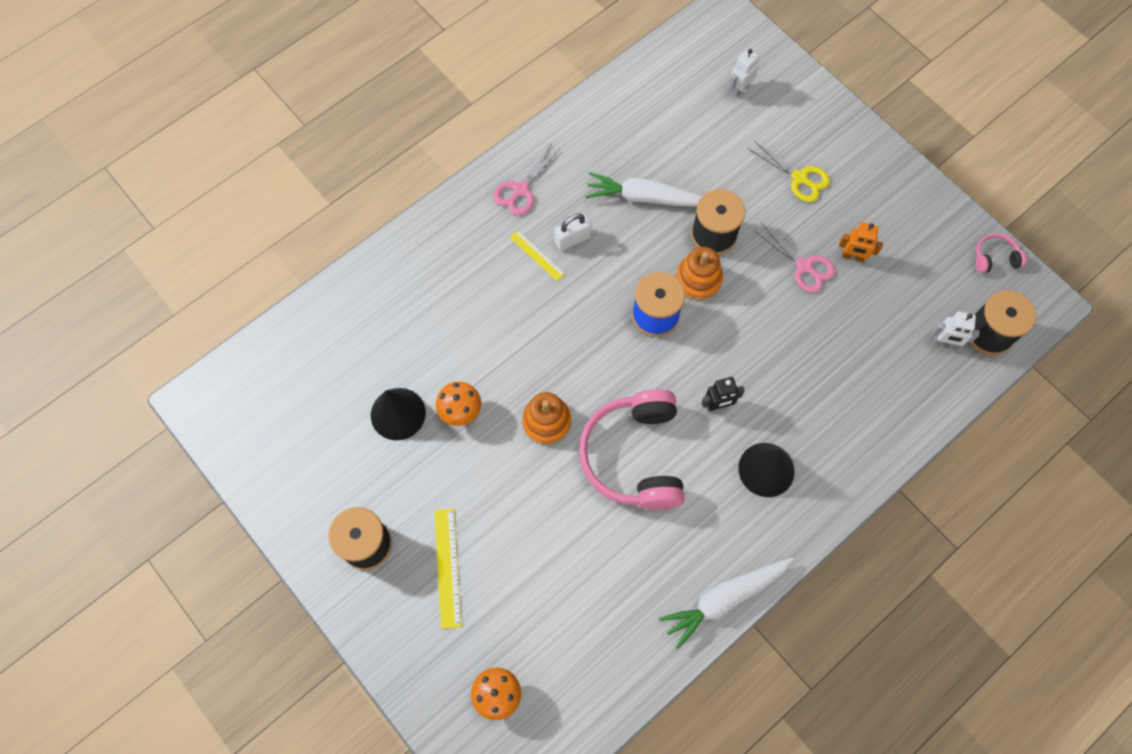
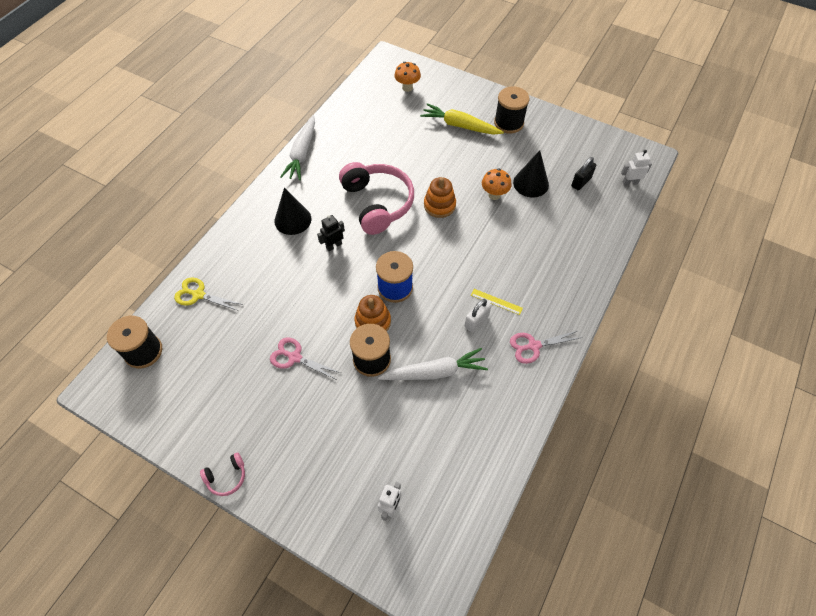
camera: 160 degrees right, 10 degrees down
yellow ruler [434,509,462,629] -> yellow carrot [420,103,504,135]
pink scissors [493,144,560,215] -> pink scissors turned 120 degrees counterclockwise [510,330,582,364]
white carrot [659,558,794,649] -> white carrot turned 150 degrees clockwise [280,115,315,180]
yellow scissors [748,141,830,202] -> yellow scissors moved to [174,278,241,311]
orange robot [839,222,883,262] -> none
white robot [932,312,980,348] -> white robot moved to [621,150,652,186]
pink headphones [975,233,1027,273] -> pink headphones moved to [200,452,245,496]
none -> black padlock [571,157,596,190]

